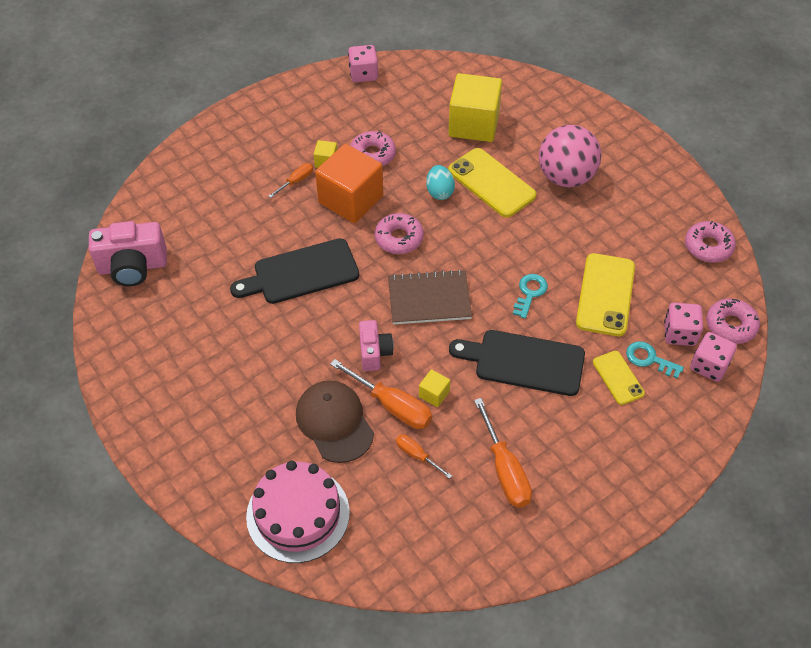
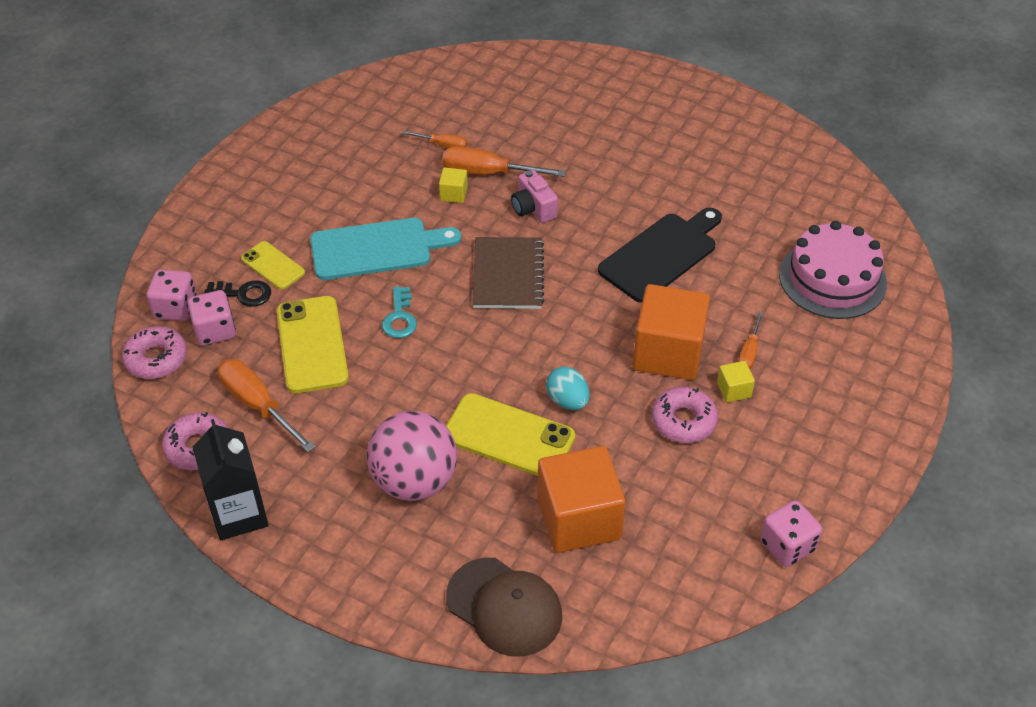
camera: 155 degrees right, 5 degrees down
pink camera [89,221,167,286] -> none
pink cake [246,461,350,563] -> pink cake moved to [779,221,887,319]
brown cap [296,380,374,463] -> brown cap moved to [446,558,562,657]
pink donut [375,213,424,254] -> none
brown notebook [388,269,472,325] -> brown notebook turned 60 degrees counterclockwise [472,237,544,309]
yellow cube [448,73,502,142] -> orange cube [538,446,626,553]
black cutting board [449,330,585,396] -> turquoise cutting board [310,218,461,280]
orange screwdriver [474,398,532,507] -> orange screwdriver moved to [218,359,315,452]
turquoise key [626,341,684,379] -> black key [204,280,271,307]
none -> black carton [193,419,269,540]

